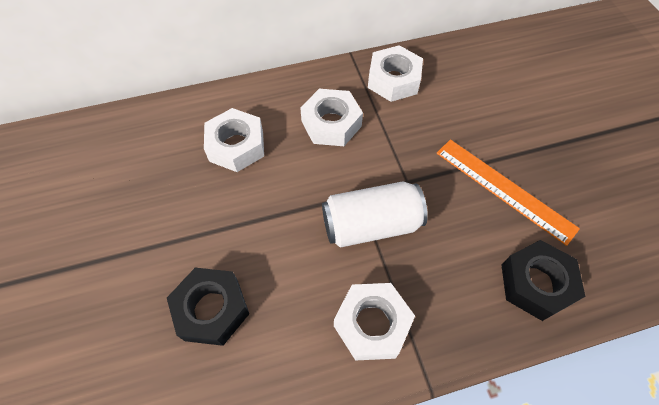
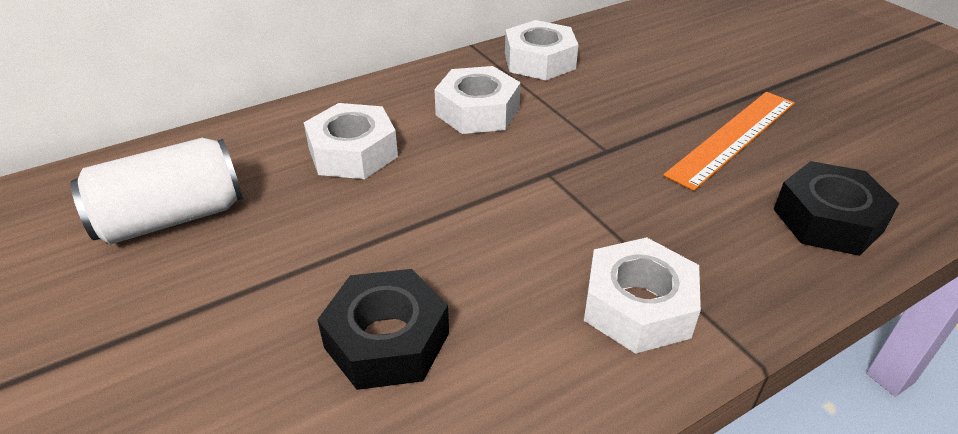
camera: 15 degrees left, 20 degrees down
white can [322,181,428,248] -> white can moved to [70,138,243,244]
orange ruler [437,139,580,246] -> orange ruler turned 75 degrees counterclockwise [663,92,795,191]

